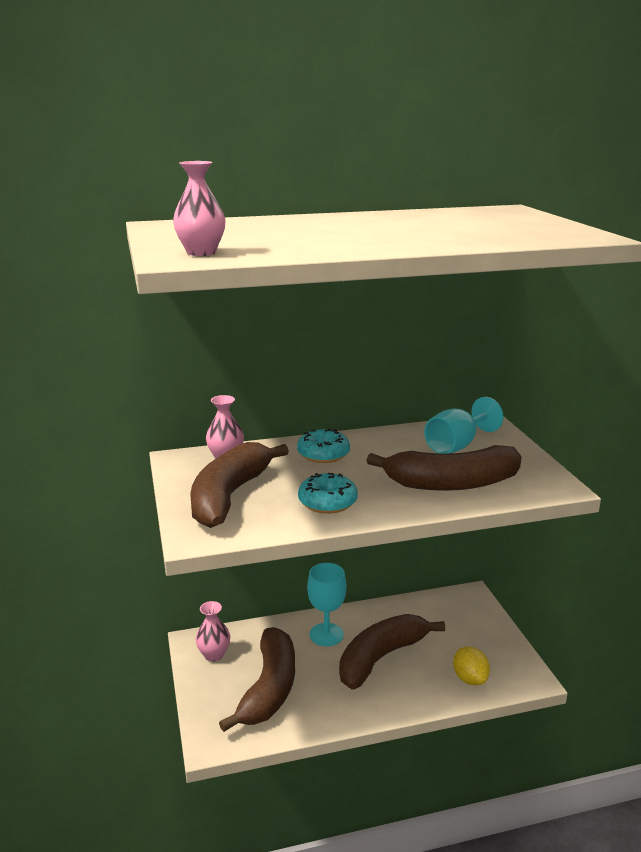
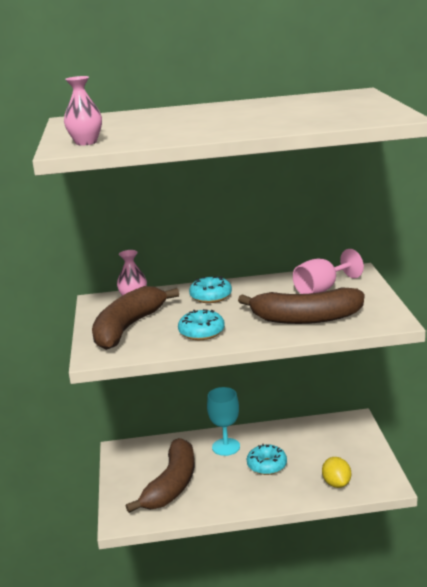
camera: 10 degrees right, 0 degrees up
pink vase [195,601,230,661] -> none
brown banana [339,614,445,689] -> turquoise donut [247,444,287,475]
turquoise goblet [424,397,503,454] -> pink goblet [293,249,364,294]

